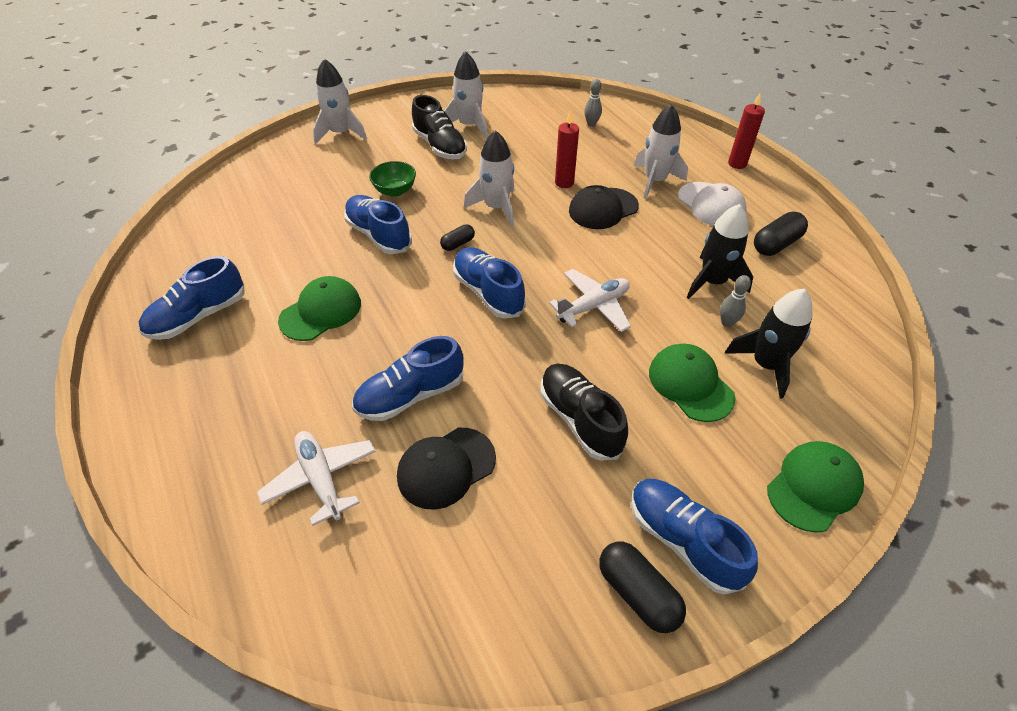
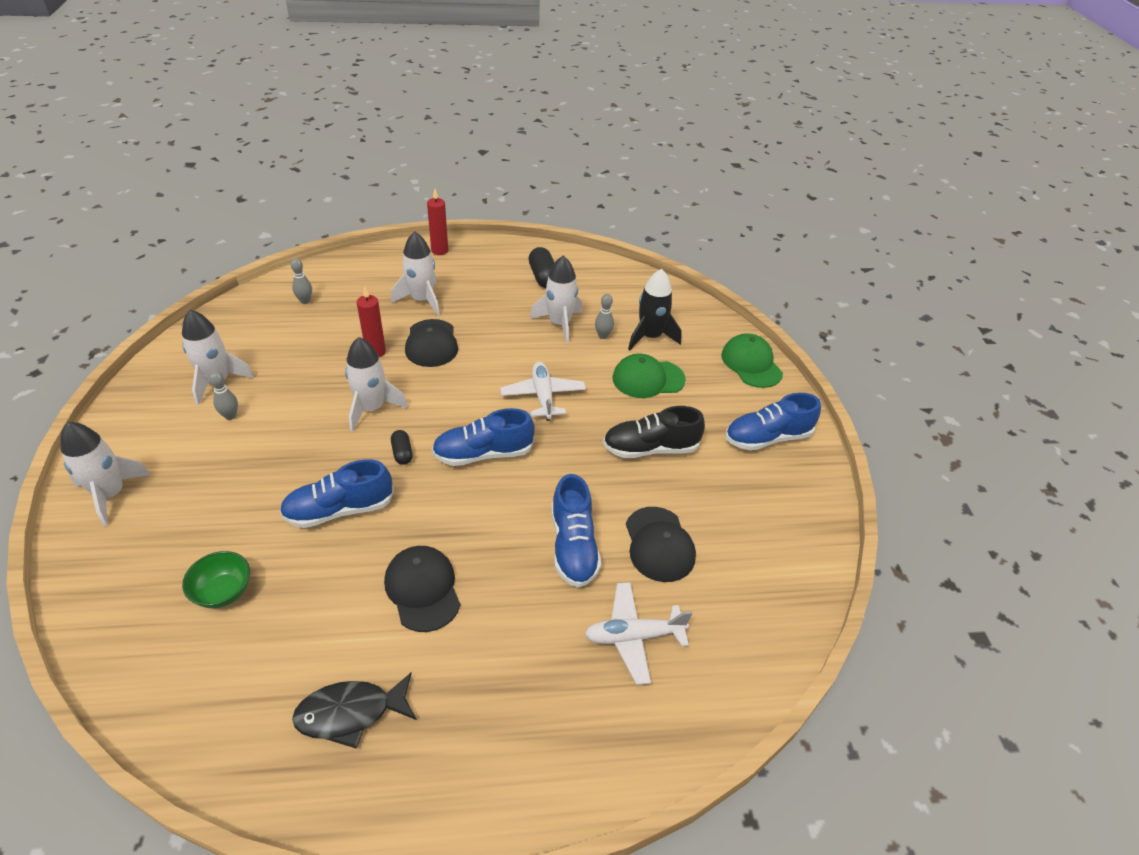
camera: 70 degrees left, 5 degrees down
blue shoe [139,256,244,340] -> black fish [292,673,417,749]
green cap [278,276,361,341] -> black cap [384,546,461,632]
green bowl [369,161,416,197] -> green bowl moved to [182,551,250,608]
black shoe [412,95,467,159] -> grey bowling pin [209,371,238,420]
black capsule [599,541,686,633] -> none
white cap [678,182,747,226] -> none
black rocket [687,204,753,299] -> white rocket [530,256,582,344]

